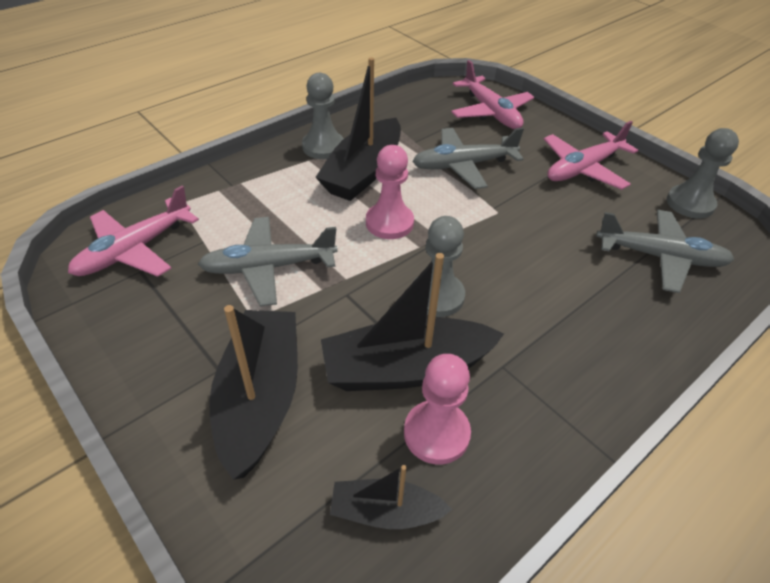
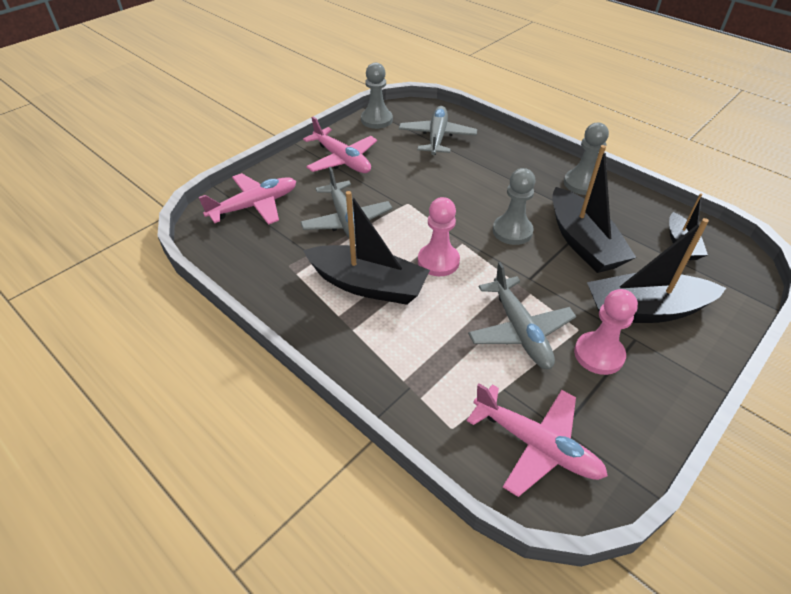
camera: 95 degrees left, 0 degrees up
grey pawn [302,73,344,159] -> grey pawn moved to [564,122,609,195]
pink pawn [404,354,471,465] -> pink pawn moved to [574,289,638,375]

